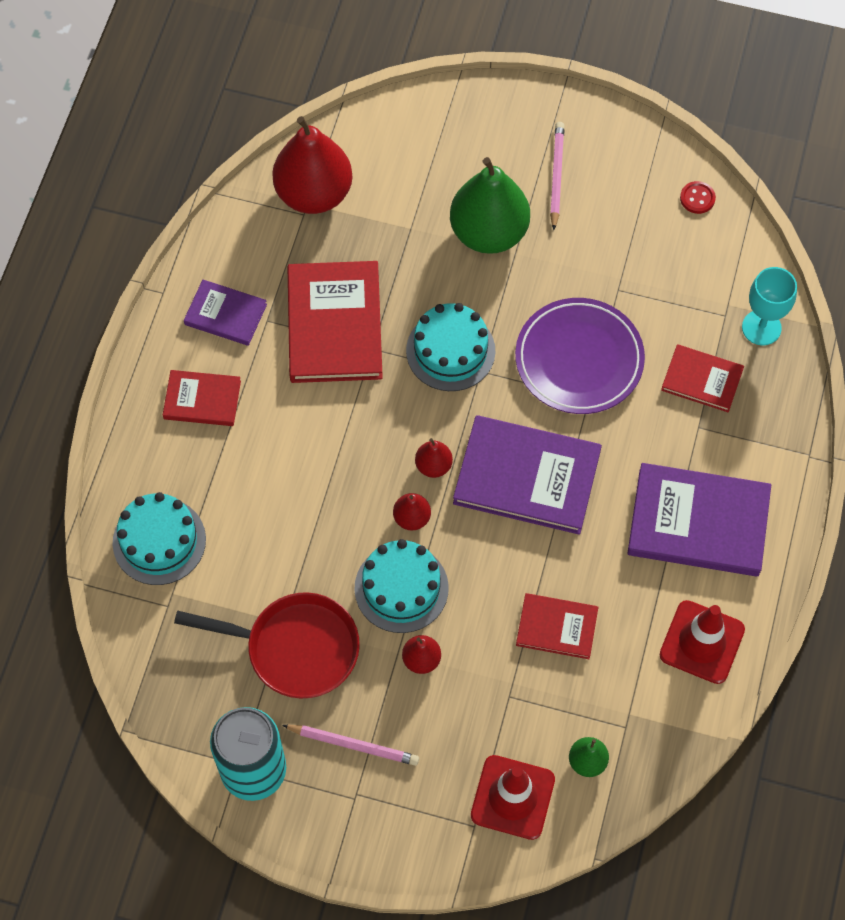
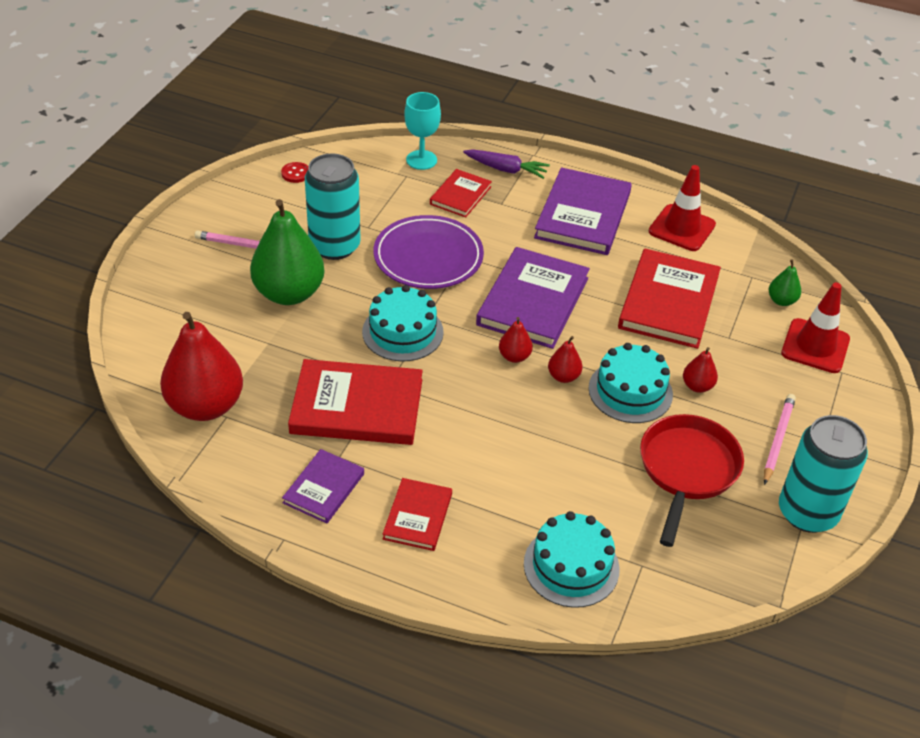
camera: 85 degrees left, 20 degrees down
red book [516,593,598,659] -> red book [618,249,721,349], size x1.81
none -> turquoise can [305,153,361,260]
none -> purple carrot [463,149,550,179]

